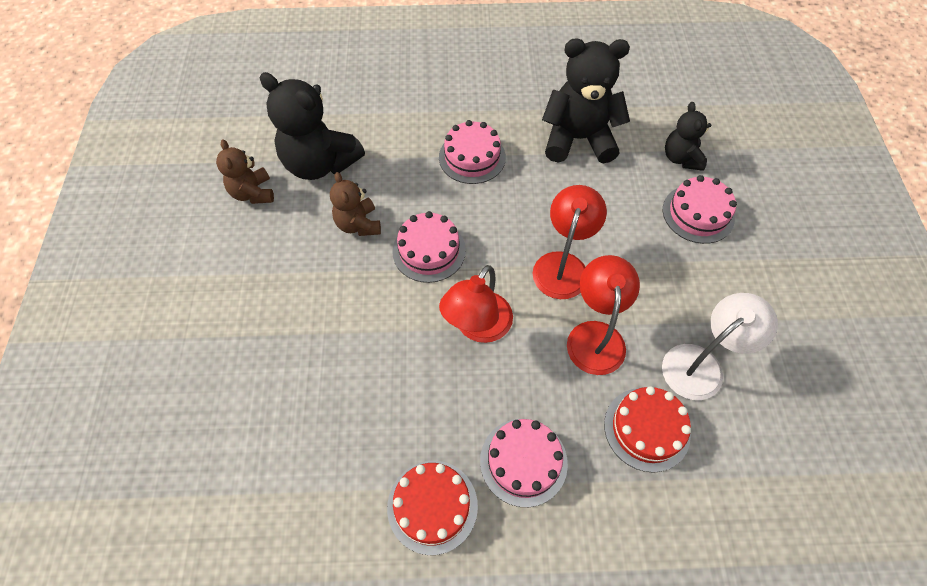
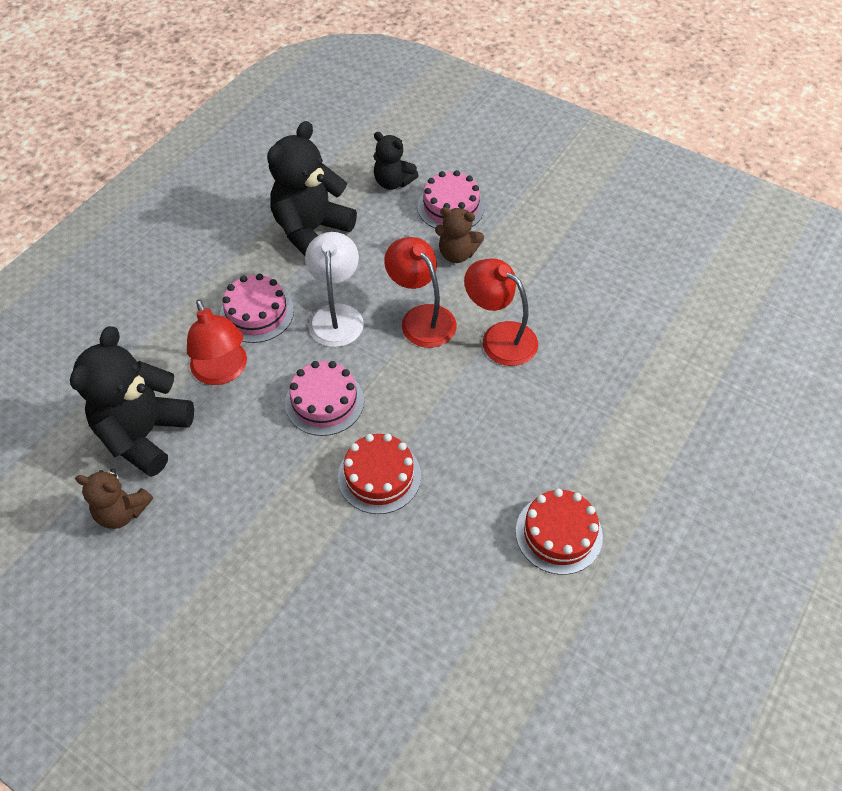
camera: 55 degrees left, 5 degrees down
black teddy bear [260,72,365,180] -> black teddy bear turned 135 degrees clockwise [70,326,194,477]
brown teddy bear [330,172,381,236] -> brown teddy bear moved to [435,207,484,263]
red lamp [439,265,513,343] -> red lamp moved to [187,299,247,385]
pink cake [480,419,568,507] -> none
red cake [604,386,691,473] -> red cake moved to [338,433,421,514]
white lamp [662,293,778,400] -> white lamp moved to [305,232,364,347]

